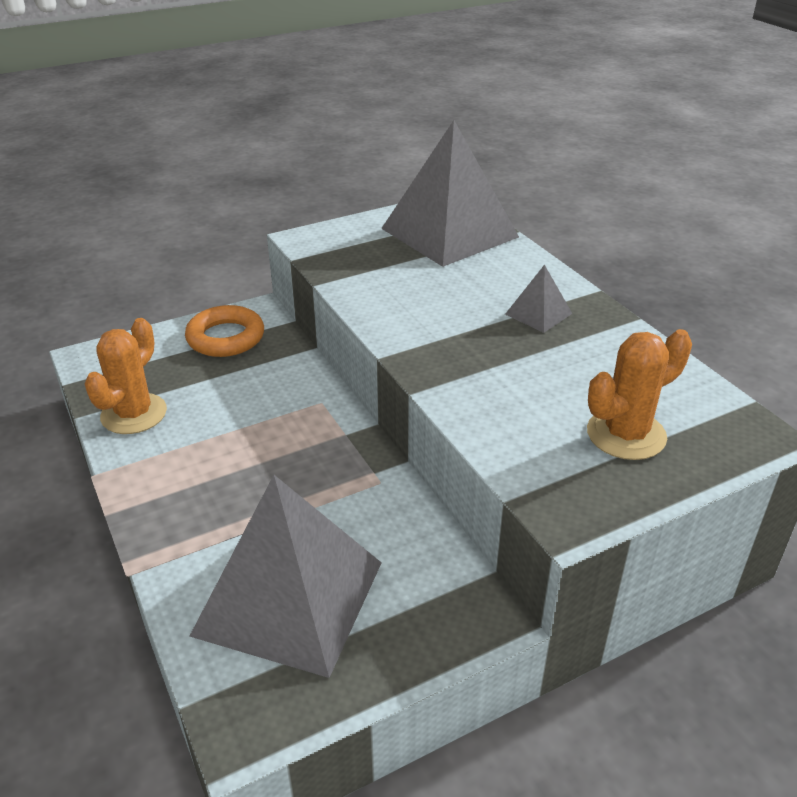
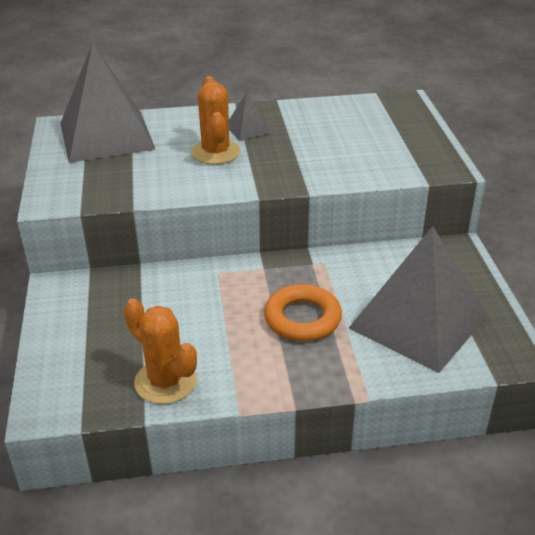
camera: 70 degrees left, 0 degrees up
orange ring [185,305,264,357] -> orange ring moved to [264,284,342,341]
orange cactus [587,329,692,460] -> orange cactus moved to [191,76,240,164]

